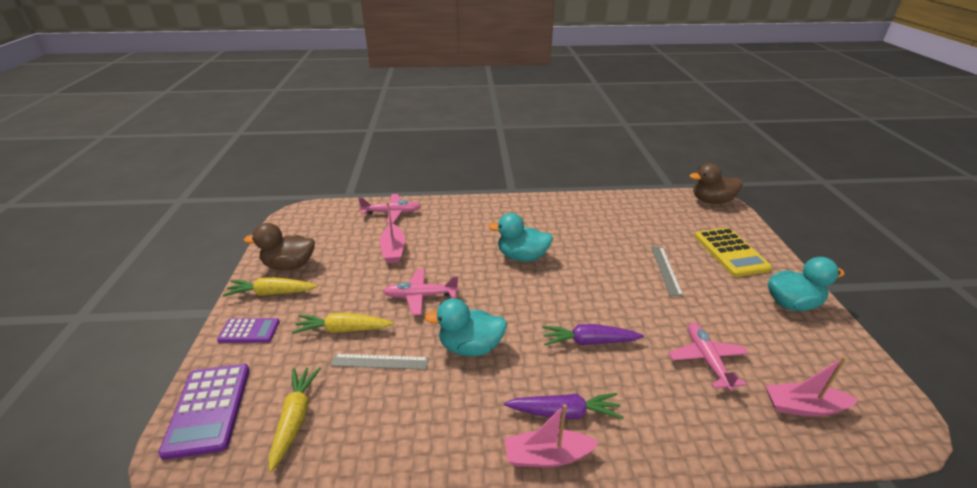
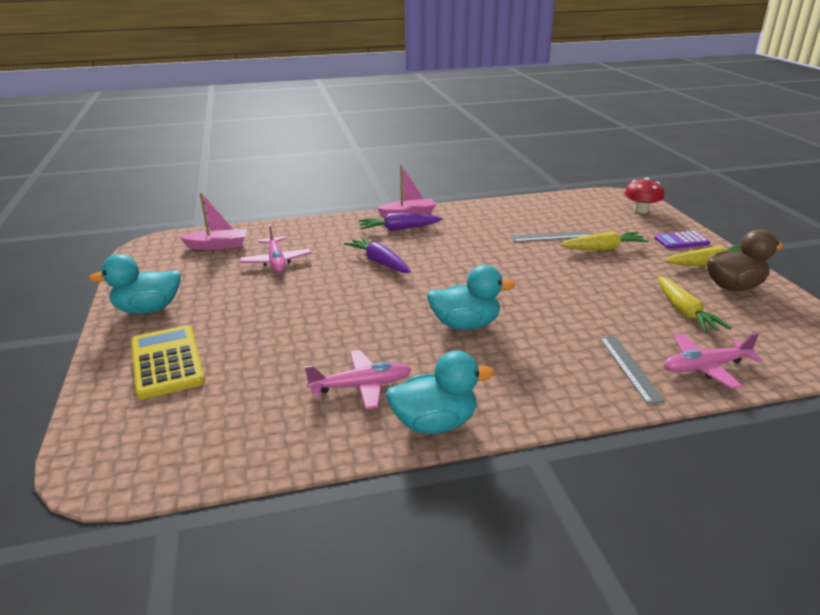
camera: 170 degrees right, 5 degrees down
purple calculator [158,364,250,460] -> red mushroom [624,177,664,213]
yellow carrot [269,367,321,472] -> yellow carrot moved to [658,277,731,333]
pink boat [380,202,405,263] -> none
pink plane [383,269,459,315] -> pink plane moved to [305,350,411,409]
turquoise duck [425,298,507,356] -> turquoise duck moved to [386,351,494,434]
purple carrot [542,324,644,345] -> purple carrot turned 120 degrees counterclockwise [344,237,411,273]
grey ruler [651,247,683,296] -> grey ruler moved to [599,336,665,404]
brown duck [689,163,743,204] -> none

